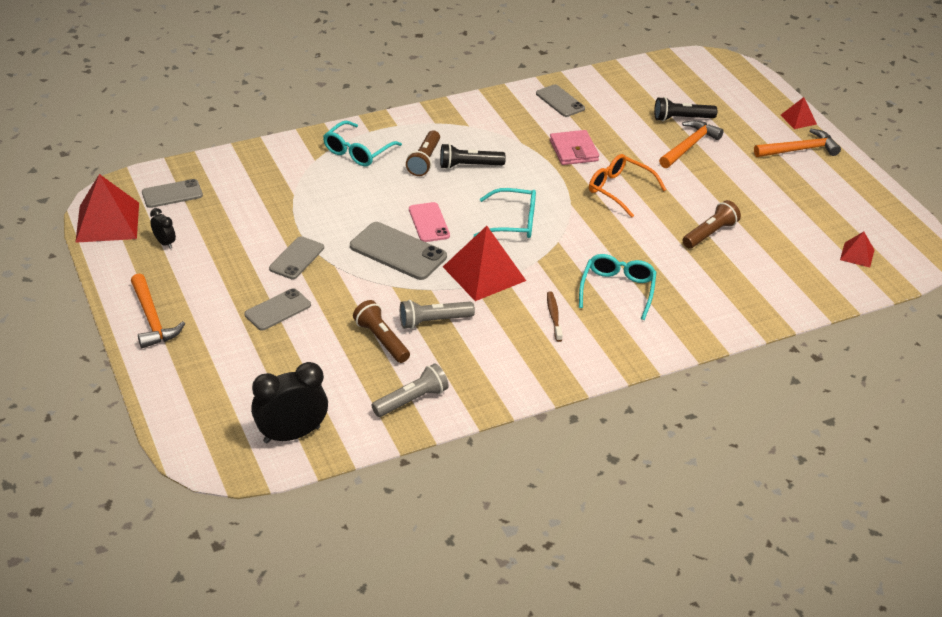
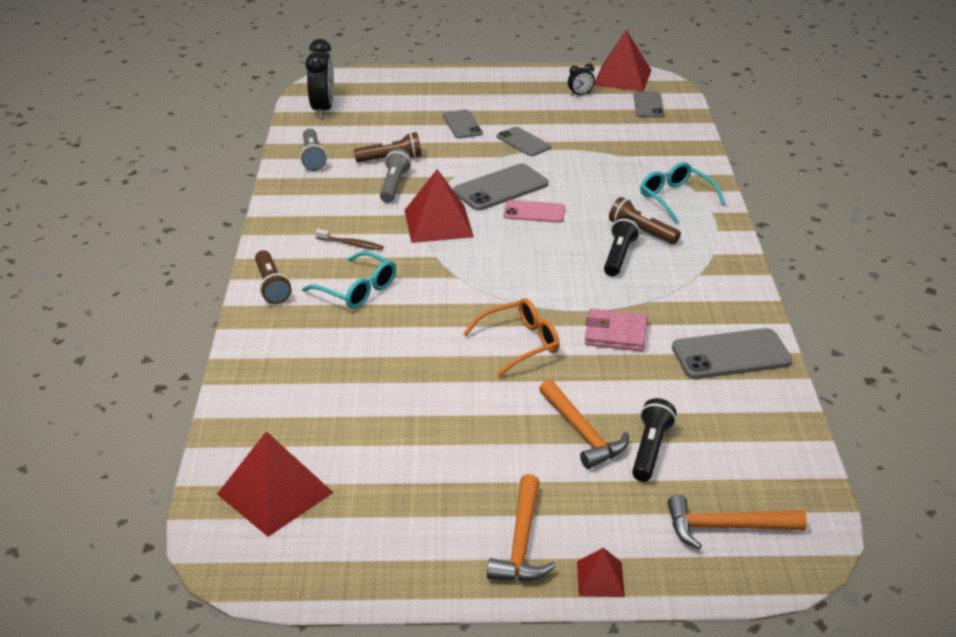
camera: 115 degrees right, 5 degrees down
orange hammer [131,273,185,348] -> orange hammer moved to [667,495,807,549]
turquoise glasses [473,188,536,238] -> none
grey phone [536,84,585,117] -> grey phone [672,328,792,379], size x1.55
brown flashlight [682,200,741,248] -> brown flashlight moved to [255,250,291,304]
red pyramid [840,232,874,267] -> red pyramid [217,431,334,537], size x1.97

